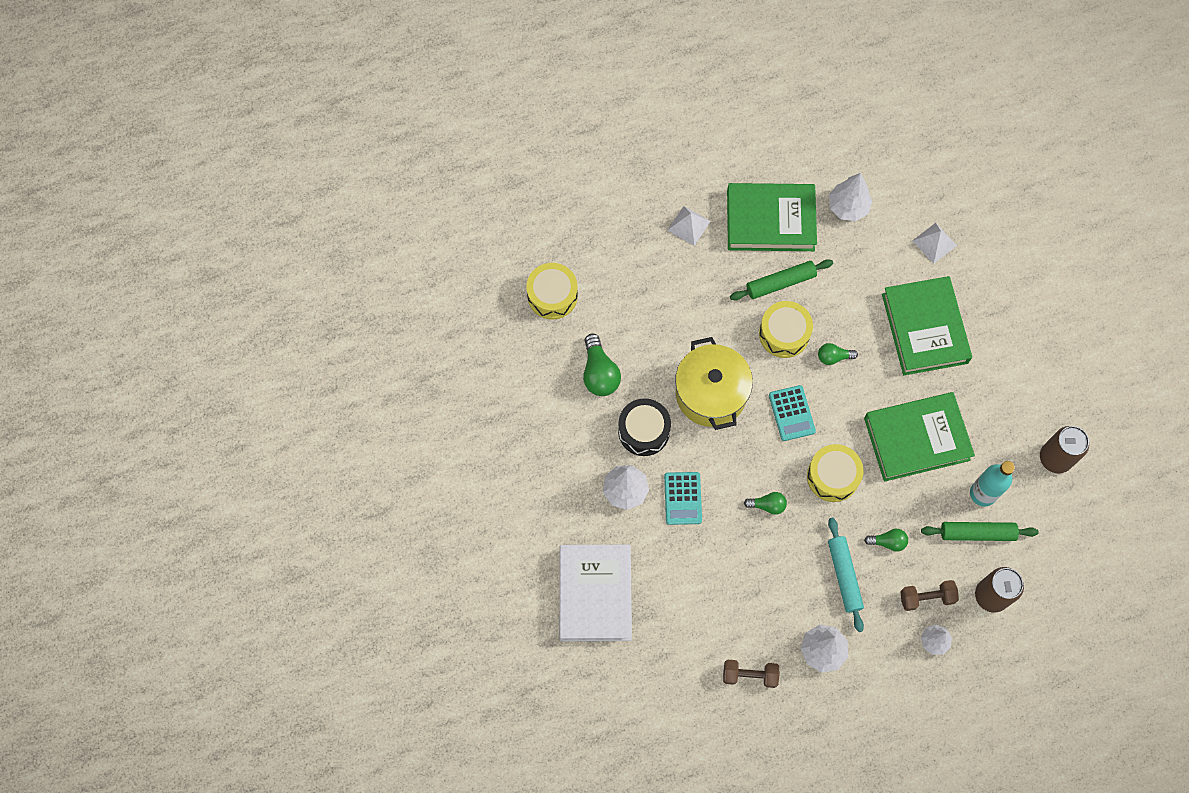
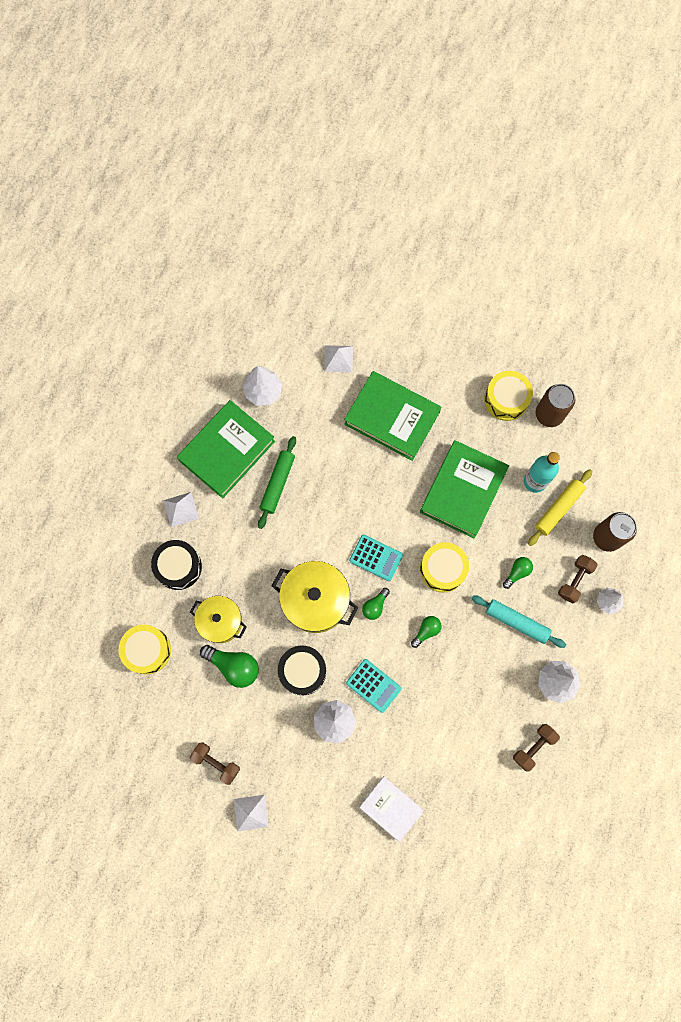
camera: 50 degrees left, 5 degrees up
white book [559,545,632,641] -> white book [359,776,424,842], size x0.60
yellow drum [759,301,813,358] -> yellow drum moved to [484,371,533,421]
green light bulb [818,343,858,365] -> green light bulb moved to [362,588,390,620]
green rolling pin [921,522,1039,541] -> yellow rolling pin [528,469,592,546]
none -> black drum [151,540,202,590]
none -> brown dumbbell [189,743,240,785]
none -> yellow pot [190,596,247,643]
none -> white pyramid [234,795,269,831]

